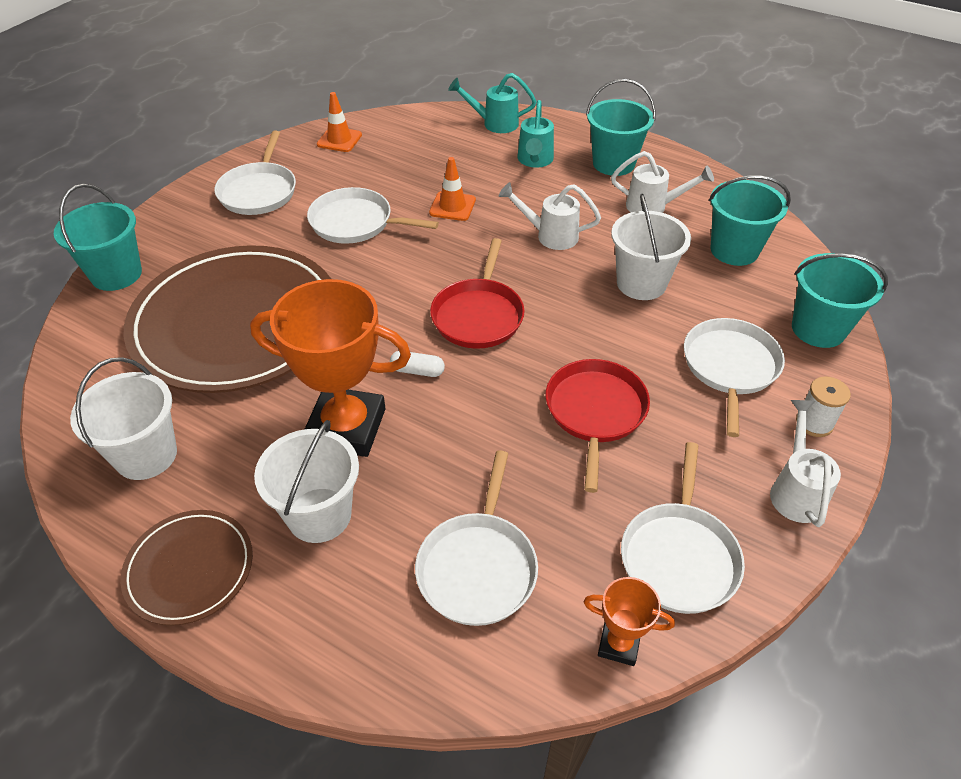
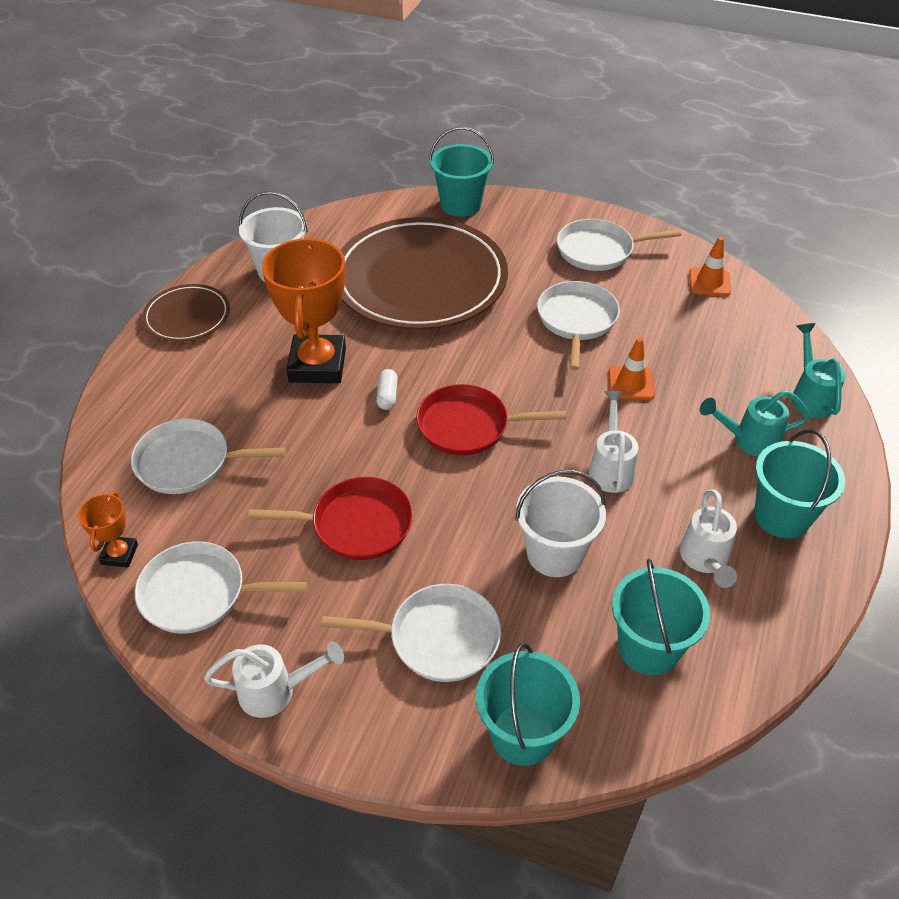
camera: 80 degrees right, 0 degrees up
white bucket [254,420,359,543] -> none
white spool [796,376,851,437] -> none

